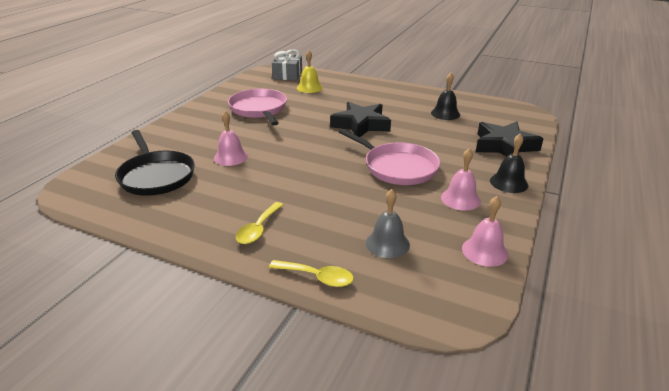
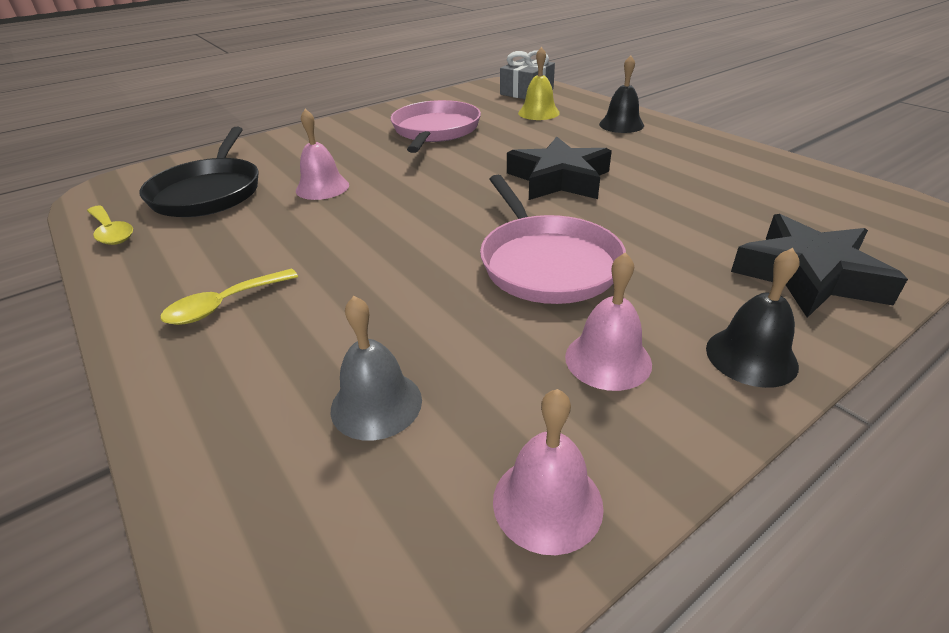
camera: 30 degrees right, 5 degrees up
yellow spoon [269,260,354,287] -> yellow spoon moved to [87,206,133,245]
black bell [431,73,460,120] -> black bell moved to [599,55,644,133]

